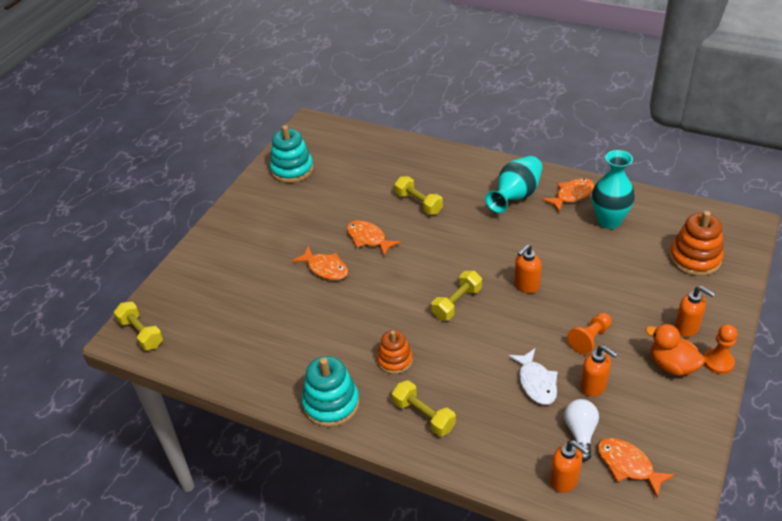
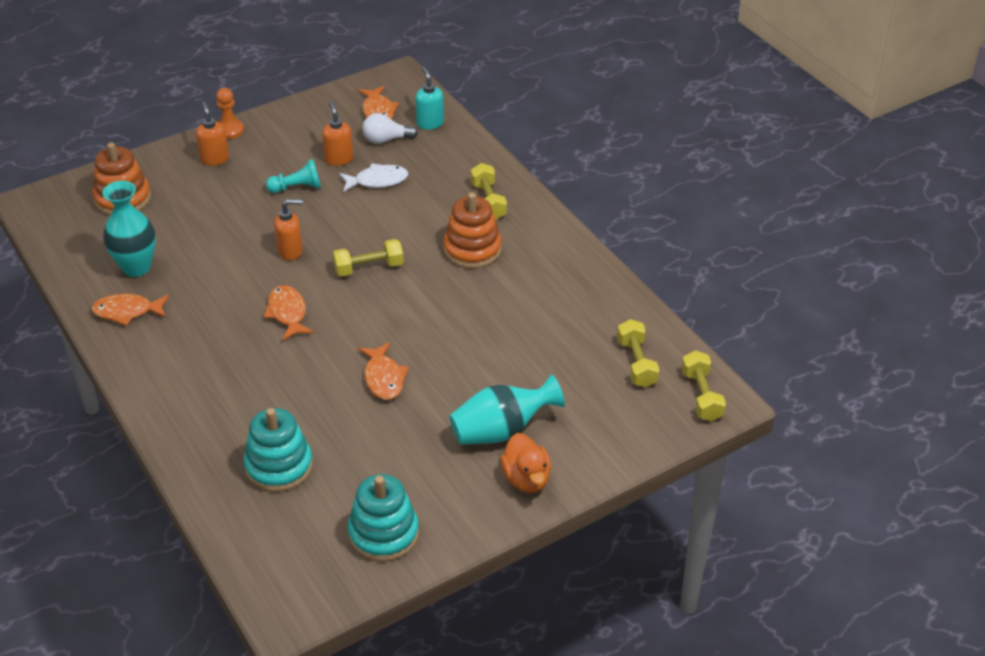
camera: 150 degrees left, 0 degrees up
orange fish [292,246,348,280] -> orange fish moved to [263,285,314,341]
turquoise stacking toy [301,356,360,427] -> turquoise stacking toy moved to [244,408,313,492]
orange stacking toy [377,330,413,374] -> orange stacking toy [443,192,502,269], size x1.54
yellow dumbbell [394,176,443,215] -> yellow dumbbell moved to [617,319,660,387]
turquoise vase [485,156,542,213] -> turquoise vase moved to [449,374,565,445]
white fish [508,349,558,405] -> white fish turned 60 degrees clockwise [339,163,408,192]
orange soap dispenser [550,440,589,493] -> turquoise soap dispenser [415,67,444,130]
white light bulb [564,399,599,461] -> white light bulb turned 45 degrees clockwise [362,113,418,144]
orange pawn [567,313,612,355] -> turquoise pawn [266,159,321,193]
orange duck [645,324,705,376] -> orange duck moved to [500,433,551,493]

